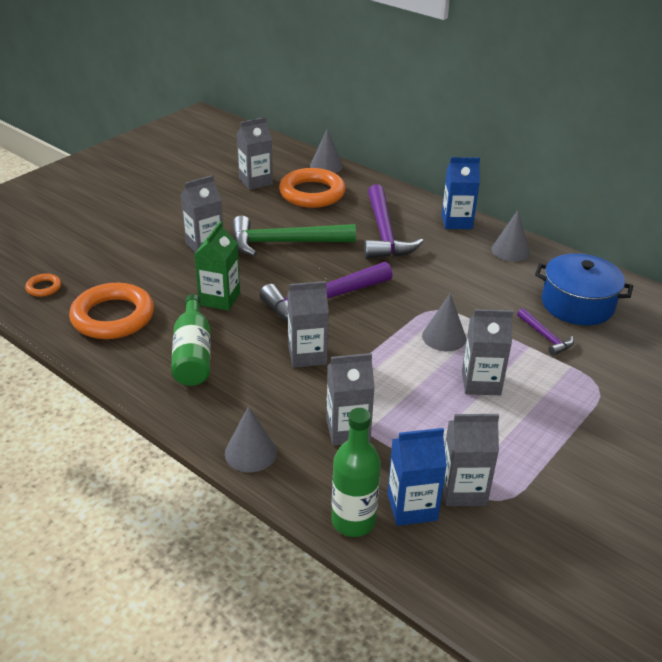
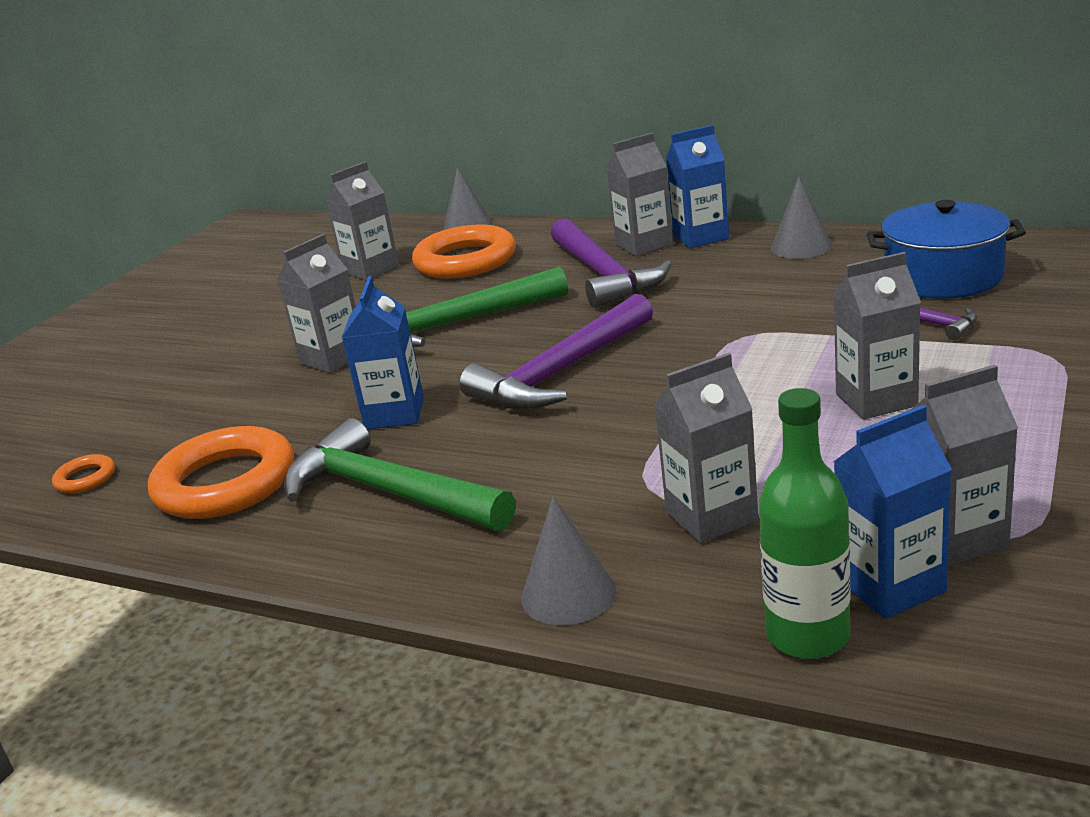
camera: 10 degrees left, 10 degrees down
green bottle [171,294,210,386] -> green hammer [284,418,515,531]
green carton [194,221,240,311] -> blue carton [341,276,424,430]
grey carton [287,281,329,368] -> grey carton moved to [607,133,673,256]
grey cone [422,294,466,351] -> none

